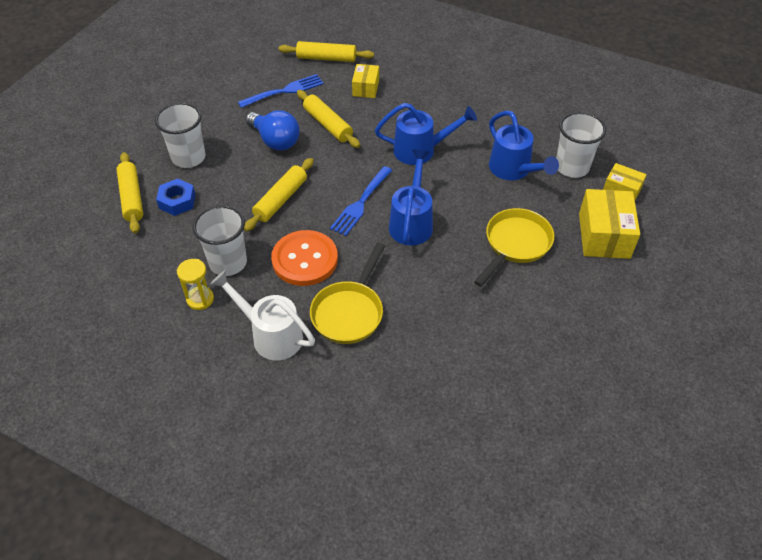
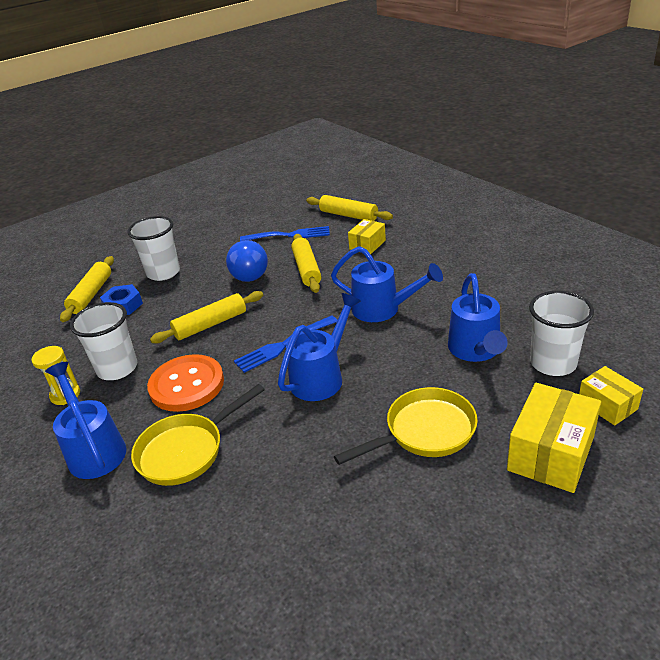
camera: 30 degrees right, 15 degrees down
white watering can [210,270,315,360] -> blue watering can [45,362,126,479]

